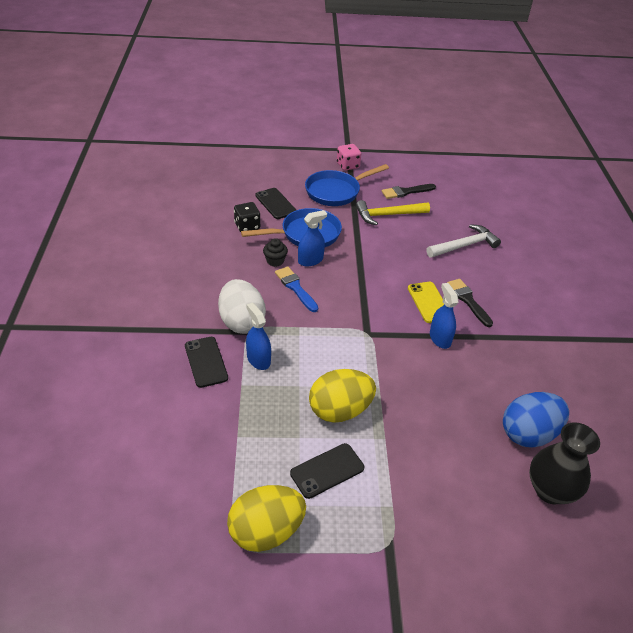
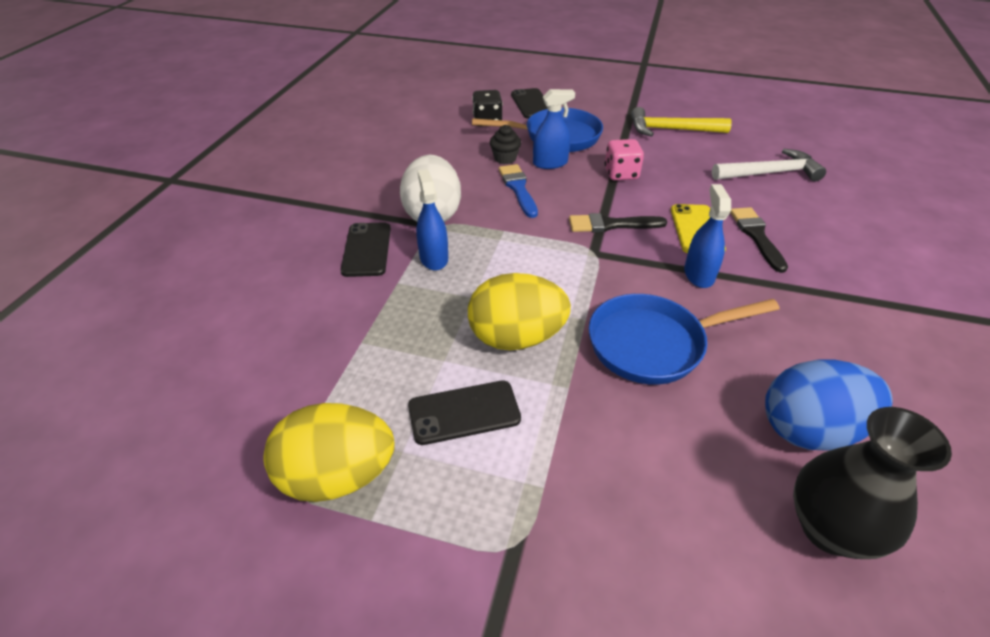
camera: 20 degrees right, 0 degrees up
blue pan [305,164,389,206] -> blue pan moved to [589,294,780,385]
pink dice [337,144,361,171] -> pink dice moved to [605,139,644,180]
black brush [382,184,436,199] -> black brush moved to [569,213,667,232]

